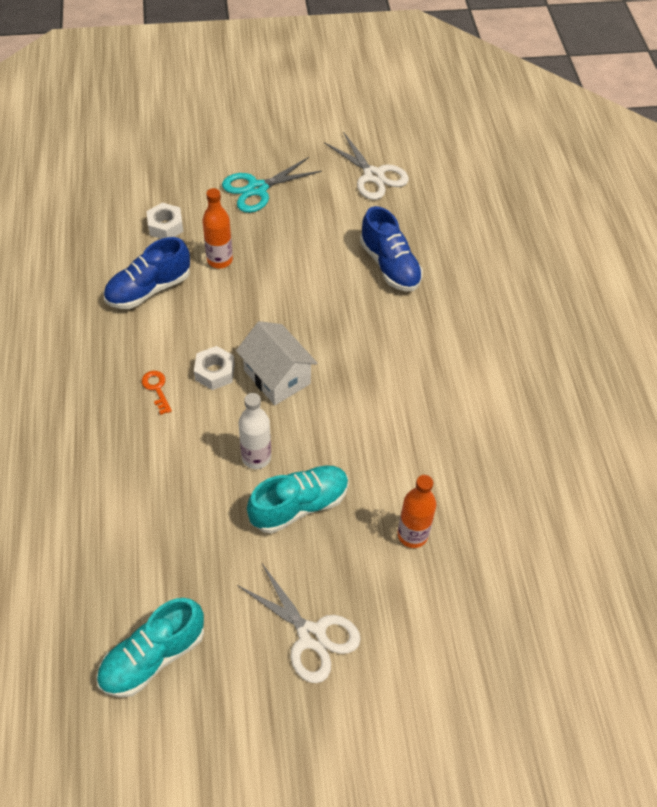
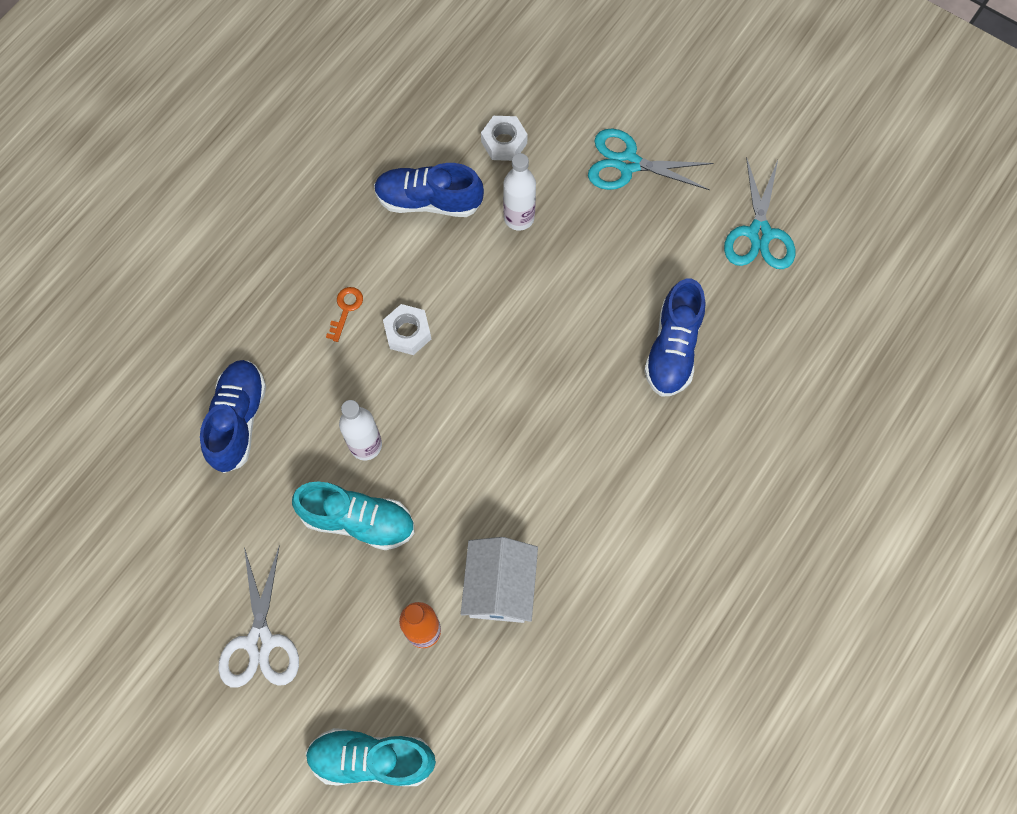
camera: 45 degrees right, 15 degrees up
turquoise shoe [96,598,204,697] -> turquoise shoe moved to [305,728,436,786]
orange bottle [202,188,233,268] -> white bottle [503,153,536,231]
white house [236,321,317,405] -> white house moved to [461,537,538,623]
white scissors [324,132,409,200] -> turquoise scissors [724,157,795,269]
none -> blue shoe [200,360,266,473]

